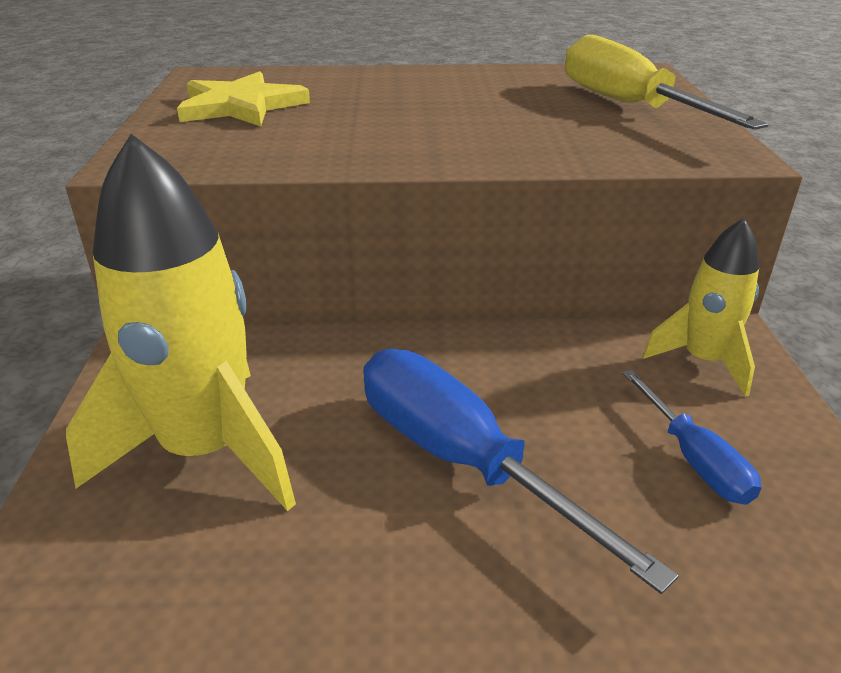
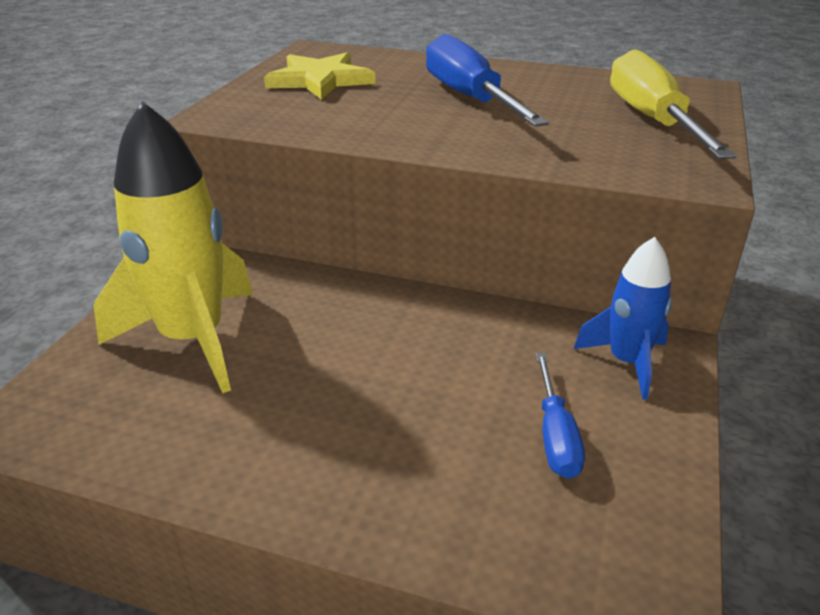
camera: 20 degrees right, 0 degrees up
blue screwdriver [363,349,679,594] -> blue screwdriver moved to [426,34,549,127]
yellow rocket [643,218,759,397] -> blue rocket [574,237,672,400]

